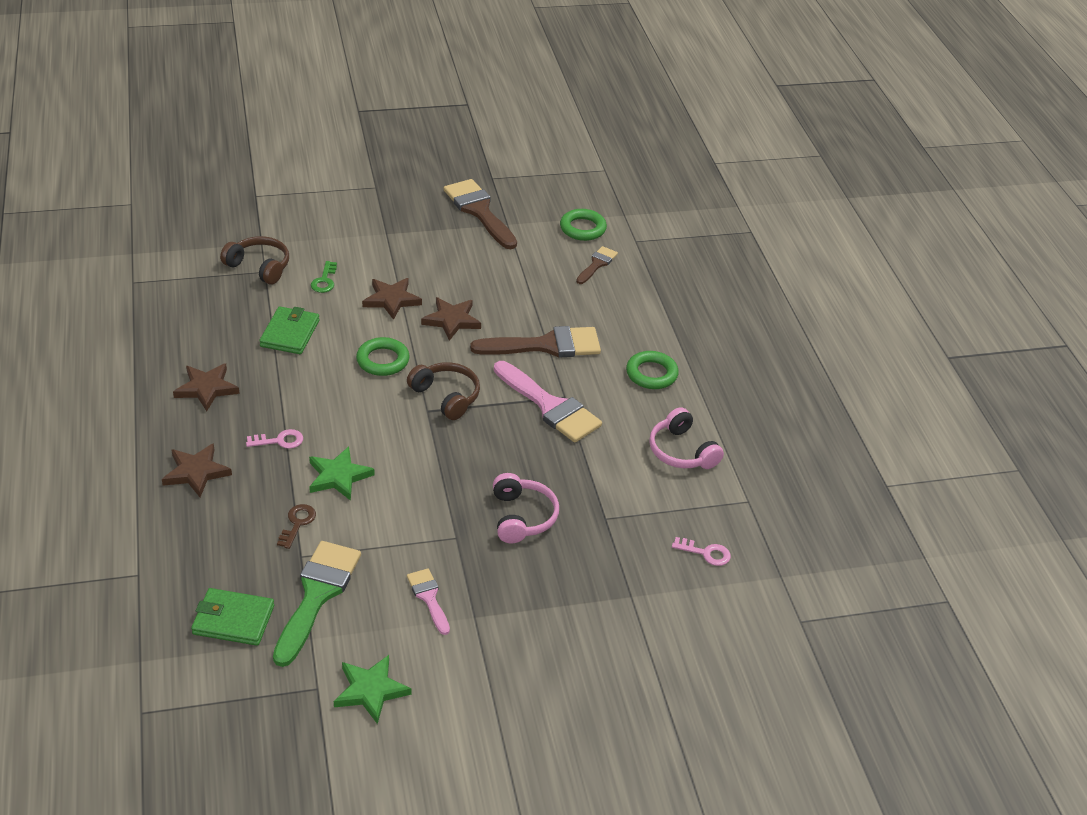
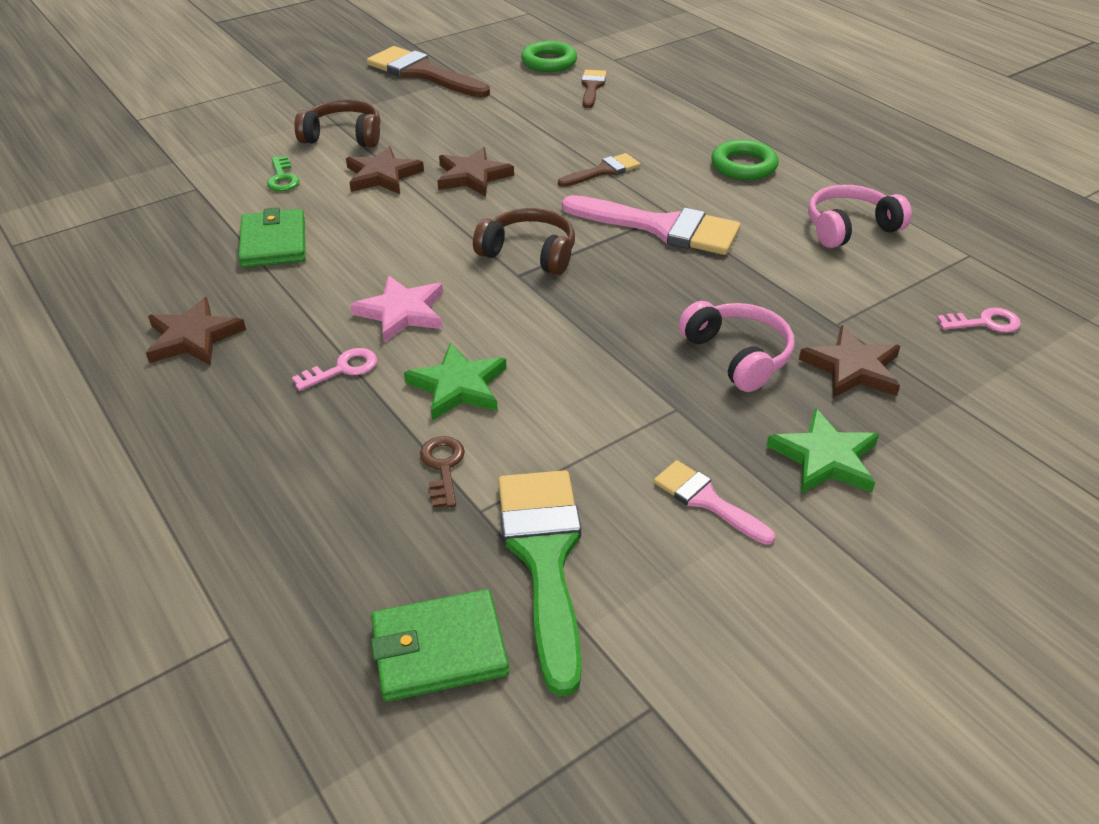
camera: 20 degrees left, 0 degrees up
brown star [162,443,232,497] -> brown star moved to [799,325,900,398]
brown headphones [220,236,289,285] -> brown headphones moved to [294,100,380,148]
green star [334,655,411,724] -> green star moved to [767,408,879,494]
green ring [356,337,410,376] -> none
brown brush [470,326,601,357] -> brown brush [558,153,640,187], size x0.54
pink headphones [649,407,724,469] -> pink headphones turned 120 degrees clockwise [808,185,912,248]
none -> pink star [350,276,443,343]

